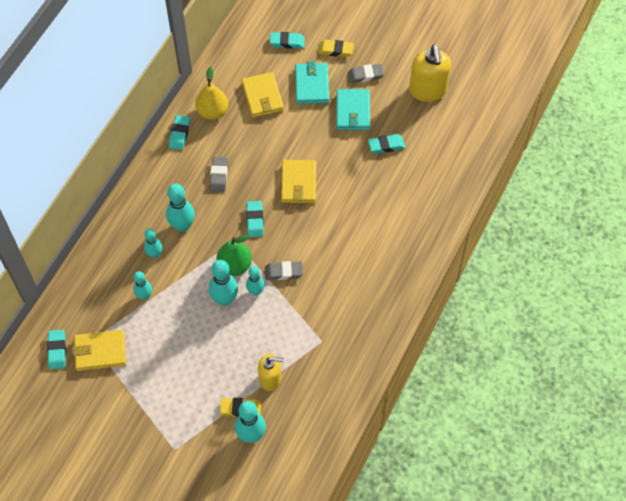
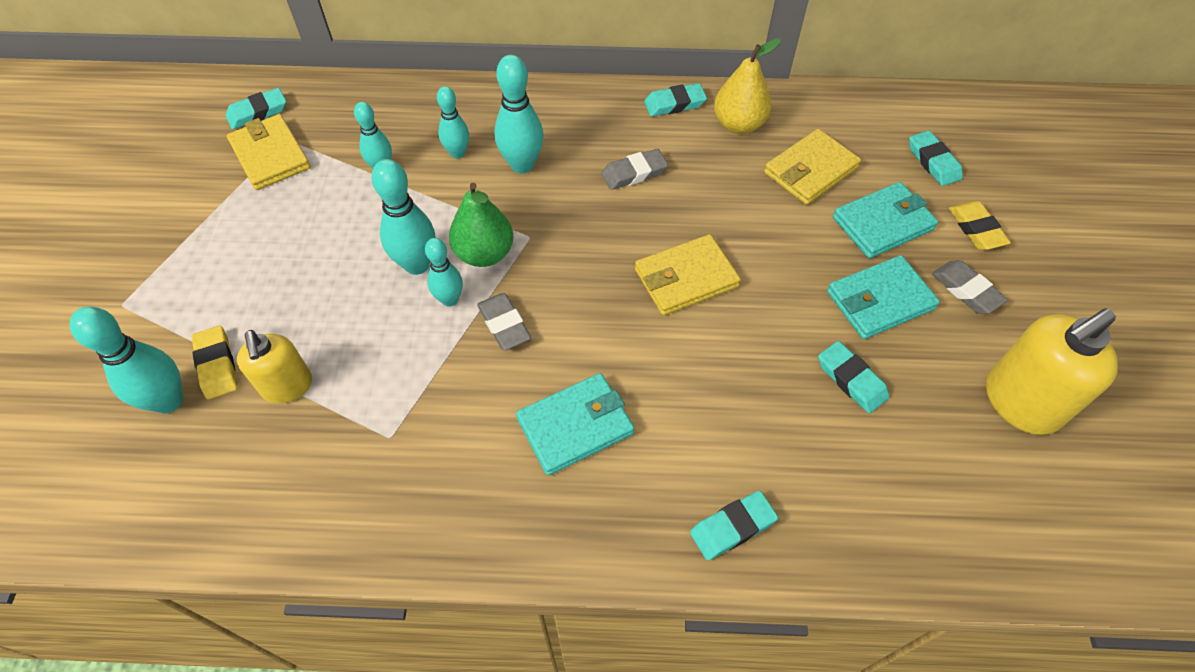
camera: 65 degrees right, 5 degrees down
turquoise eraser [246,201,264,237] -> turquoise eraser moved to [690,490,778,560]
none -> turquoise wallet [516,373,634,476]

